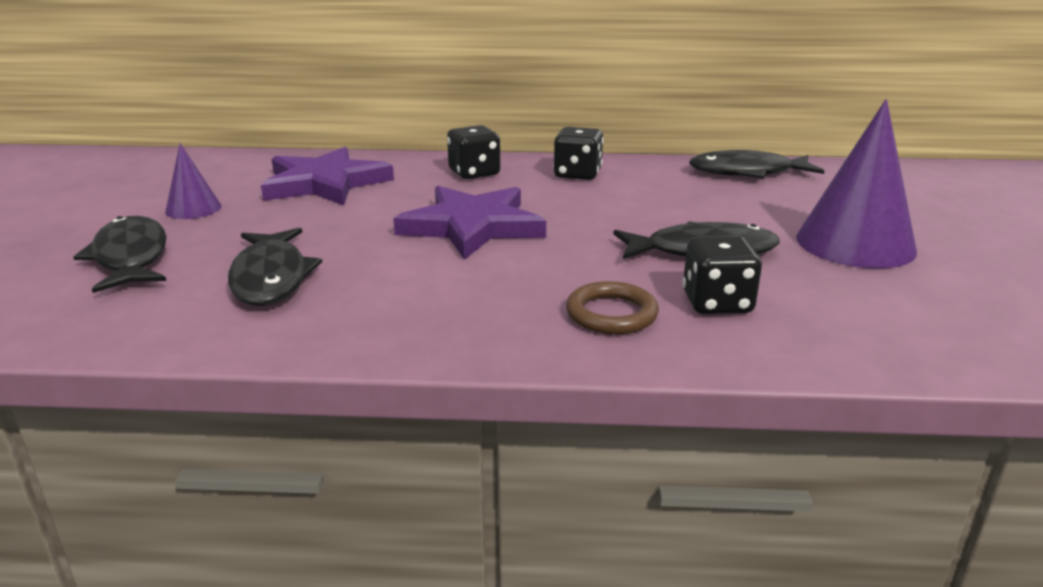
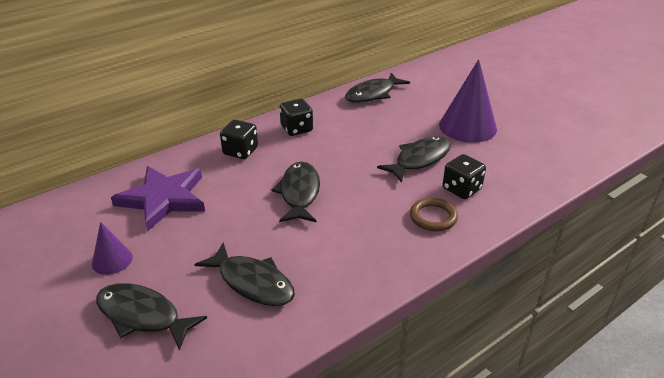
camera: 40 degrees left, 10 degrees up
purple star [393,186,546,260] -> black fish [271,162,320,222]

